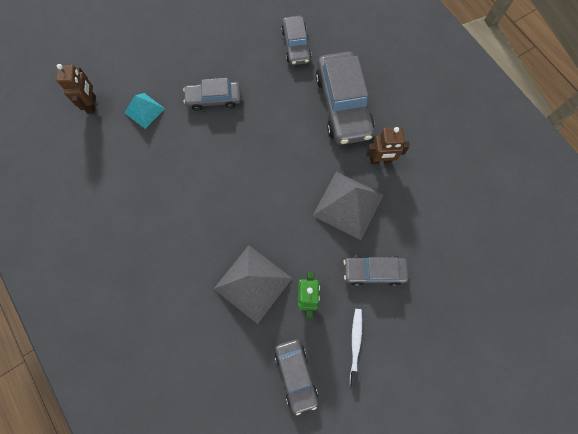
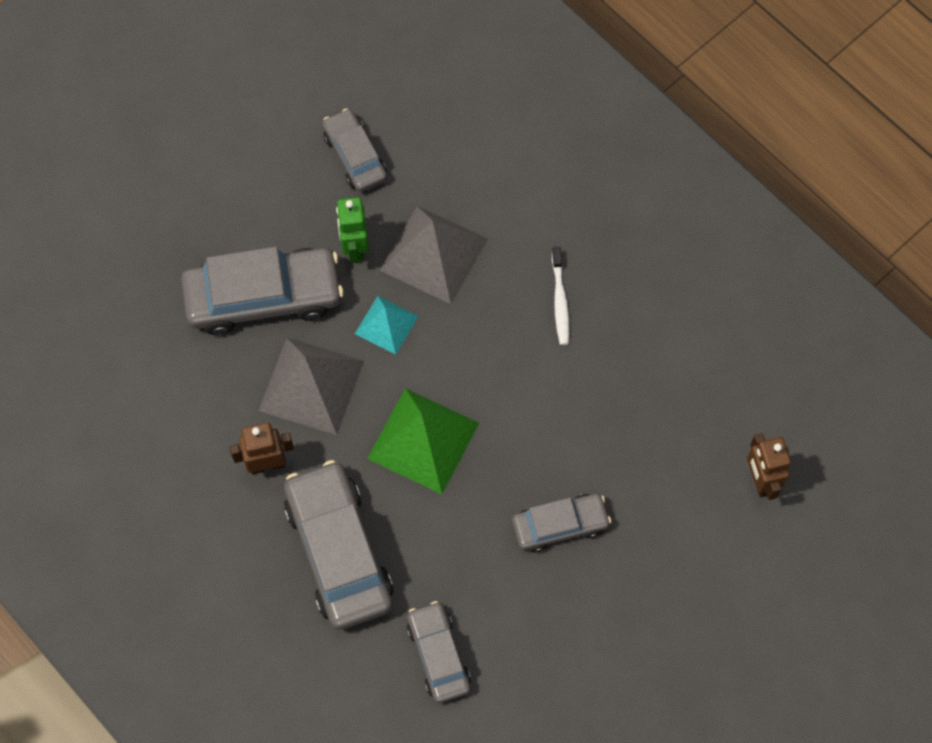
camera: 170 degrees right, 5 degrees down
turquoise pyramid [124,93,165,129] -> turquoise pyramid moved to [355,296,419,355]
grey car [343,256,408,286] -> grey car [181,246,344,335], size x1.72
white toothbrush [350,309,362,387] -> white toothbrush moved to [552,247,570,345]
none -> green pyramid [367,388,479,494]

